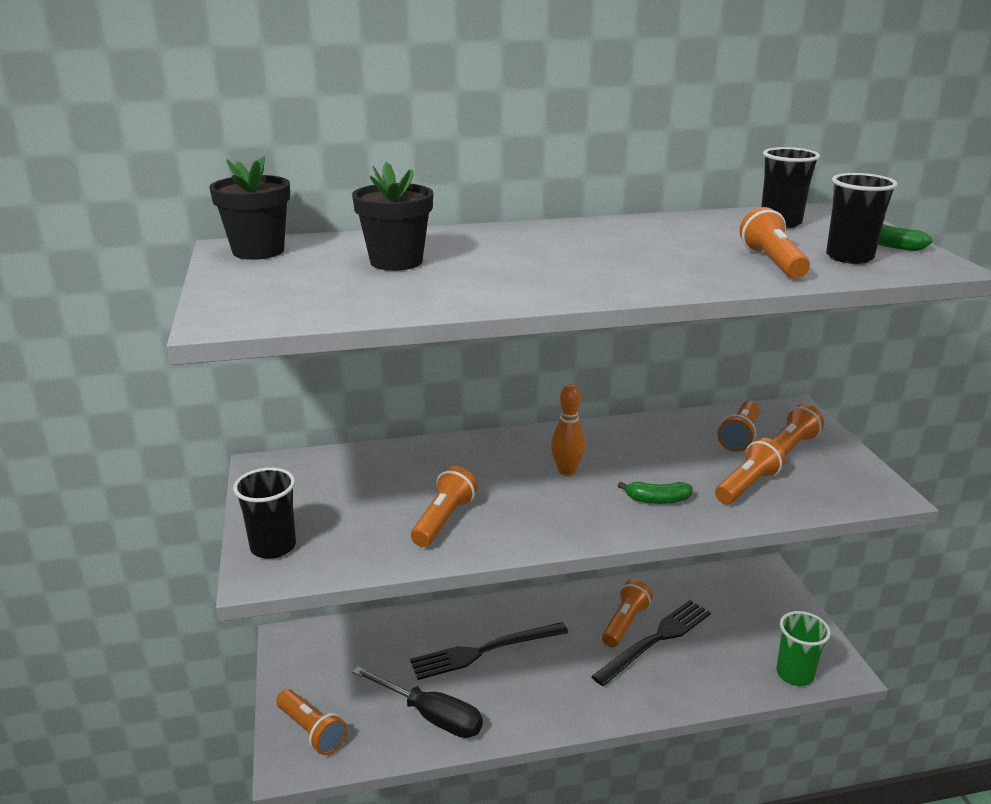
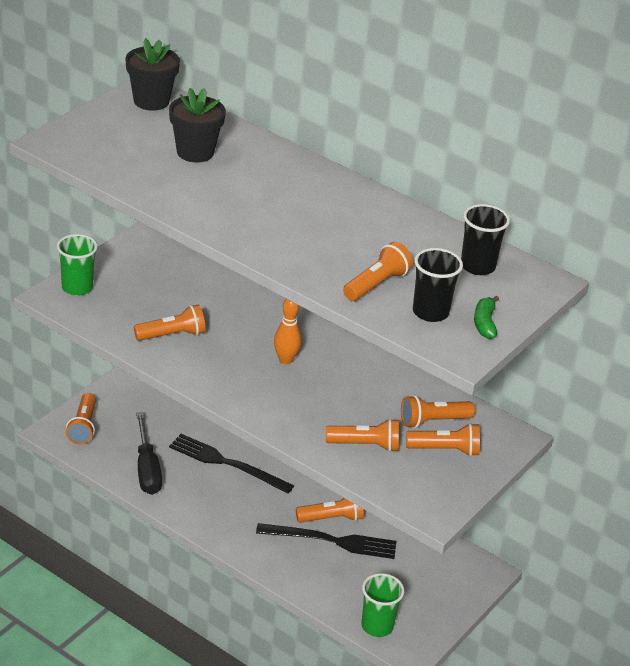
camera: 45 degrees right, 10 degrees up
black cup [233,467,296,559] -> green cup [57,234,98,296]
green banana [618,482,693,504] -> none

